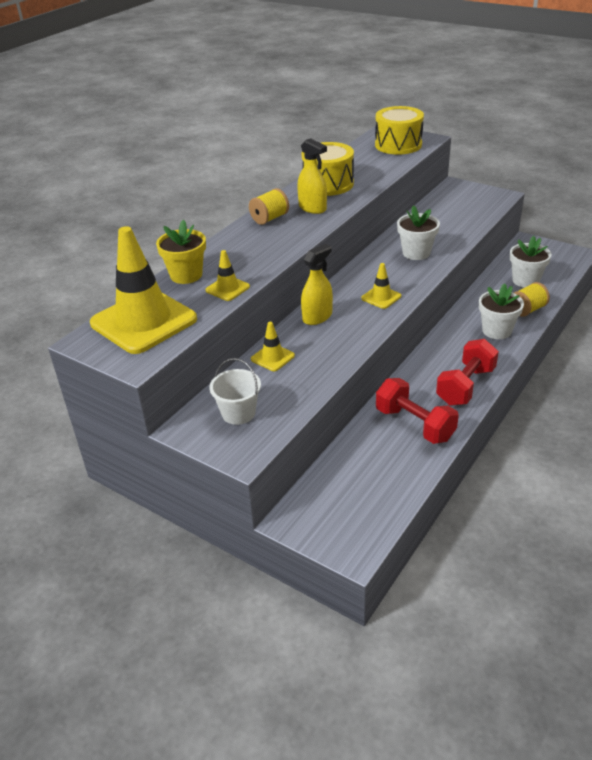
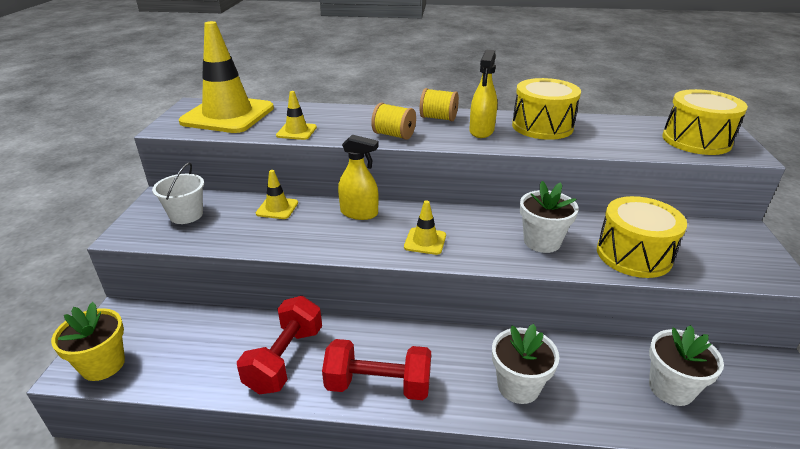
camera: 60 degrees right, 5 degrees down
yellow flower pot [156,220,206,284] -> yellow flower pot moved to [51,302,125,381]
yellow spool [514,282,550,317] -> yellow spool moved to [371,103,416,140]
none -> yellow drum [597,196,687,278]

